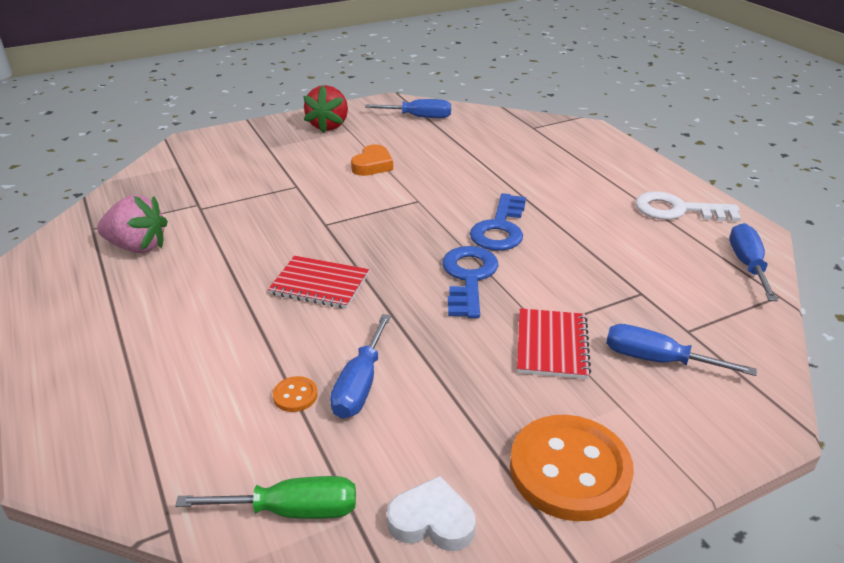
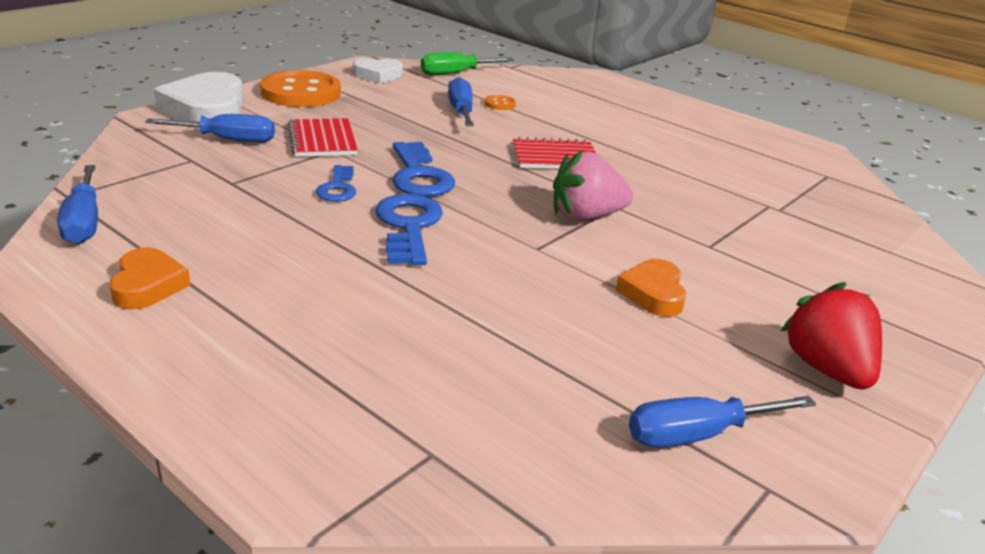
camera: 155 degrees right, 5 degrees down
pink strawberry [97,195,168,253] -> pink strawberry moved to [553,150,633,221]
white key [635,191,741,222] -> orange heart [110,247,190,310]
none -> white heart [154,72,244,129]
none -> blue key [316,165,356,202]

